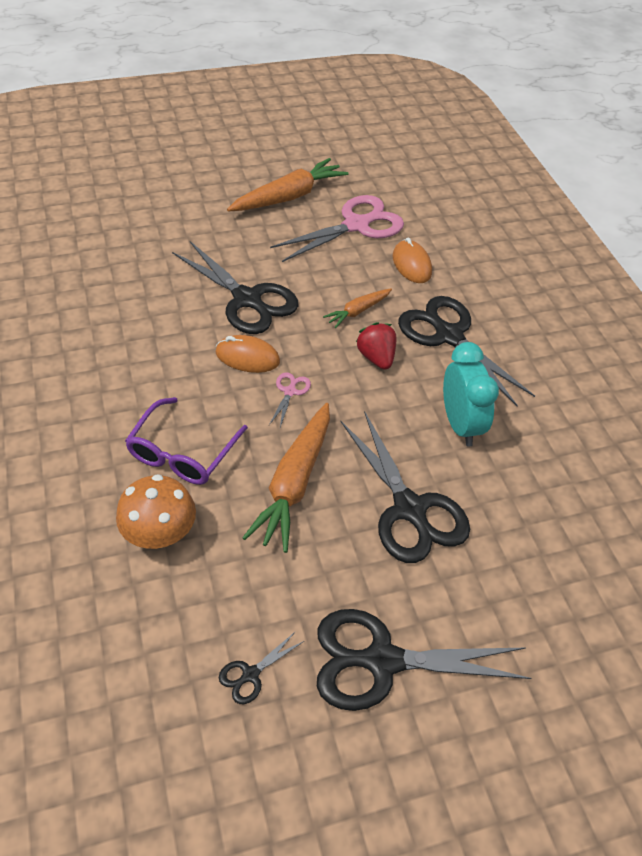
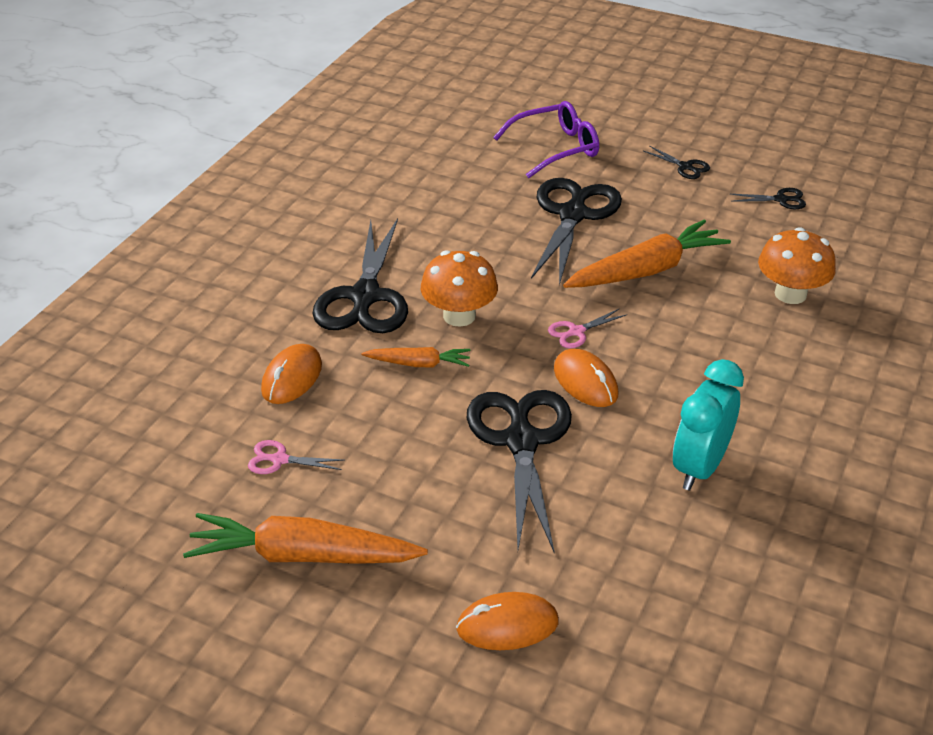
camera: 135 degrees left, 10 degrees down
purple glasses [125,397,248,485] -> purple glasses moved to [493,101,599,178]
pink scissors [270,195,404,262] -> pink scissors [248,440,345,474], size x0.43
black scissors [317,609,531,711] -> black scissors [643,145,710,179], size x0.43
red strawberry [356,322,397,370] -> orange mushroom [421,250,498,327]
turquoise clock [443,342,499,447] -> turquoise clock moved to [673,359,744,490]
none -> orange mouse [456,592,559,650]

